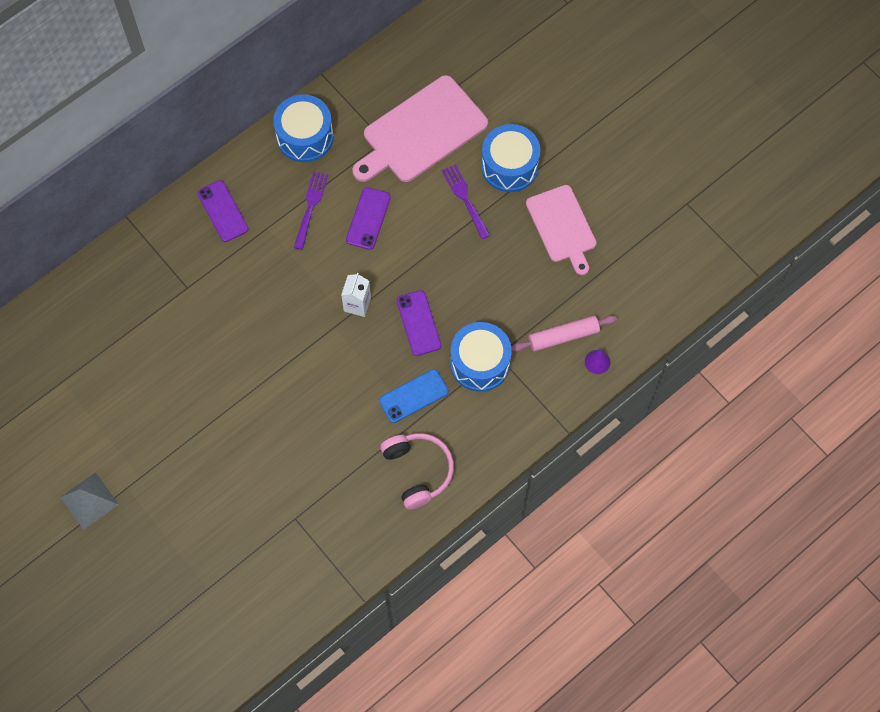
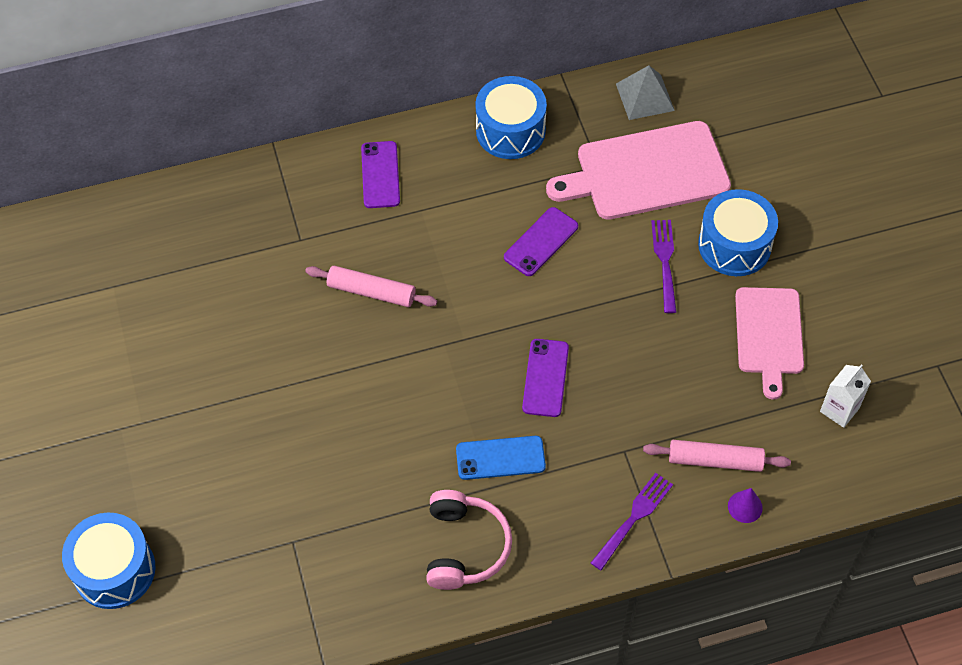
camera: 25 degrees right, 10 degrees down
grey pyramid [60,472,119,530] -> grey pyramid moved to [616,65,675,120]
purple fork [294,171,328,250] -> purple fork moved to [591,473,673,571]
white carton [341,273,371,317] -> white carton moved to [820,364,871,428]
blue drum [450,322,512,392] -> blue drum moved to [62,513,156,609]
none -> pink rolling pin [305,266,437,307]

